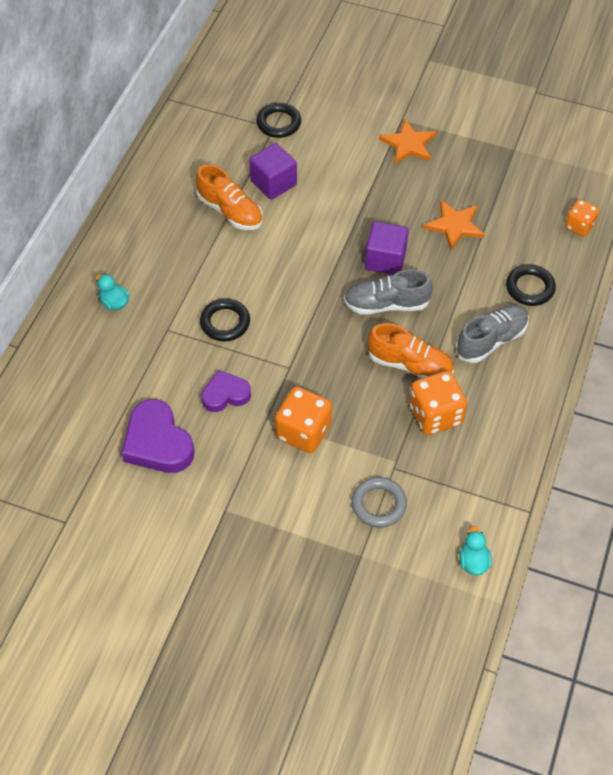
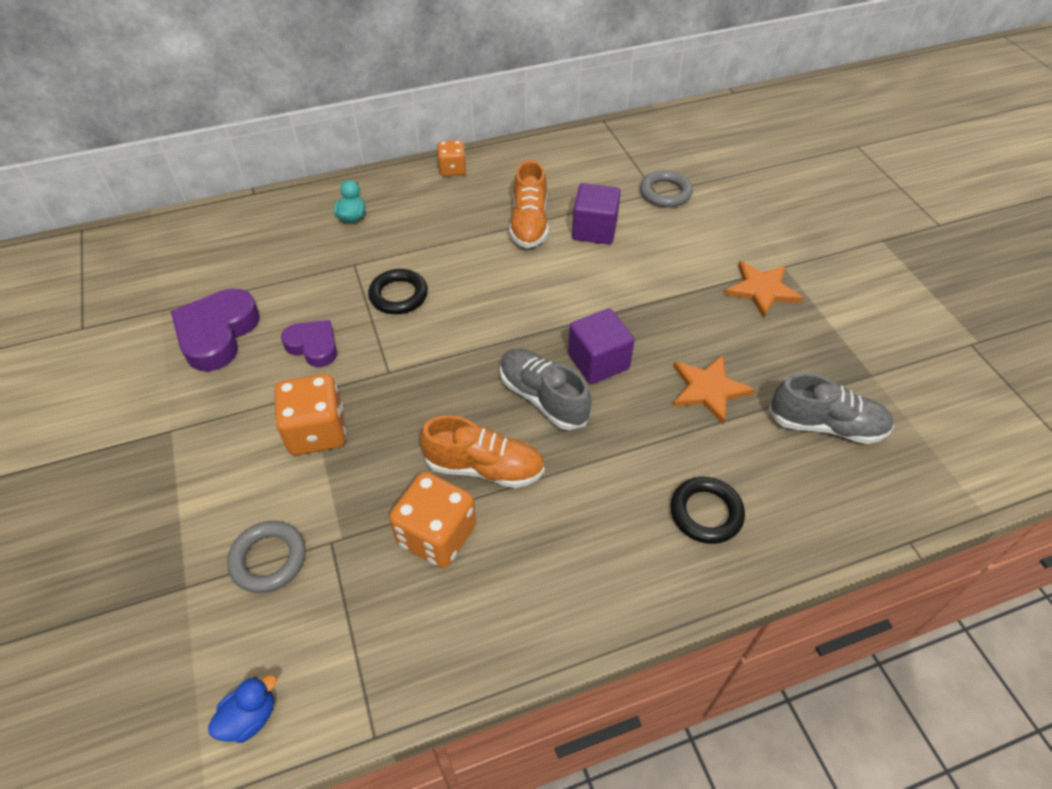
camera: 50 degrees right, 5 degrees down
black ring [256,103,301,138] -> grey ring [640,170,693,208]
orange shoe [368,323,454,379] -> orange shoe turned 60 degrees counterclockwise [420,415,545,488]
grey shoe [456,305,529,363] -> grey shoe moved to [769,373,894,444]
turquoise duck [459,526,492,575] -> blue duck [208,675,277,743]
orange dice [565,199,599,237] -> orange dice moved to [437,140,466,177]

